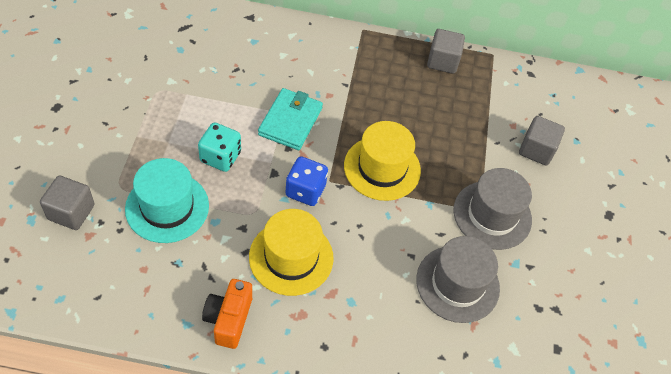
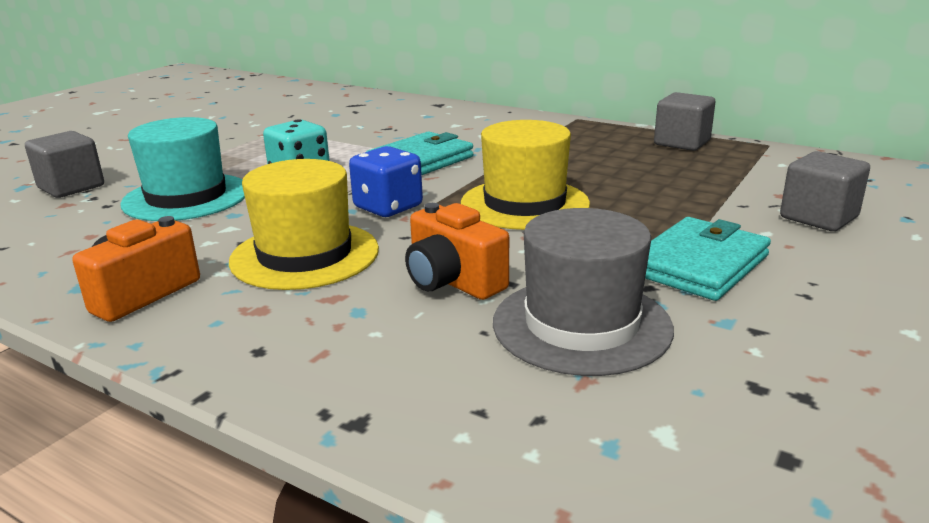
camera: 30 degrees right, 30 degrees down
grey hat [453,168,532,250] -> turquoise wallet [645,217,771,301]
none -> orange camera [405,203,509,300]

